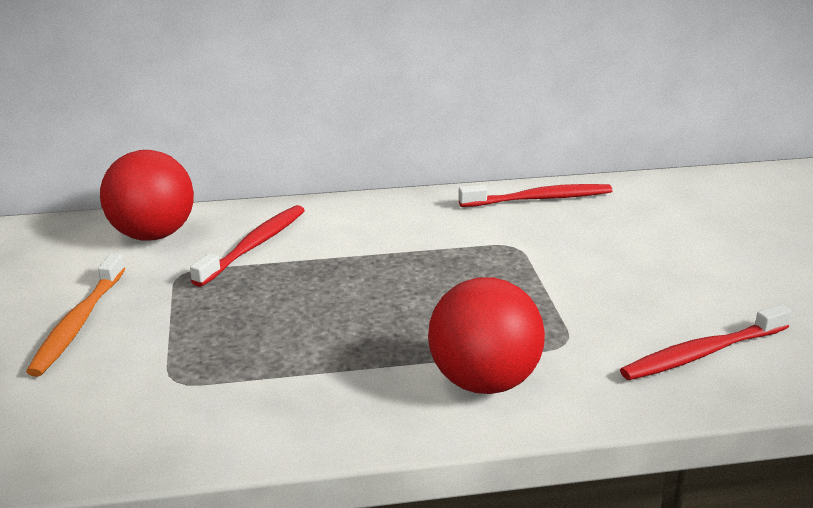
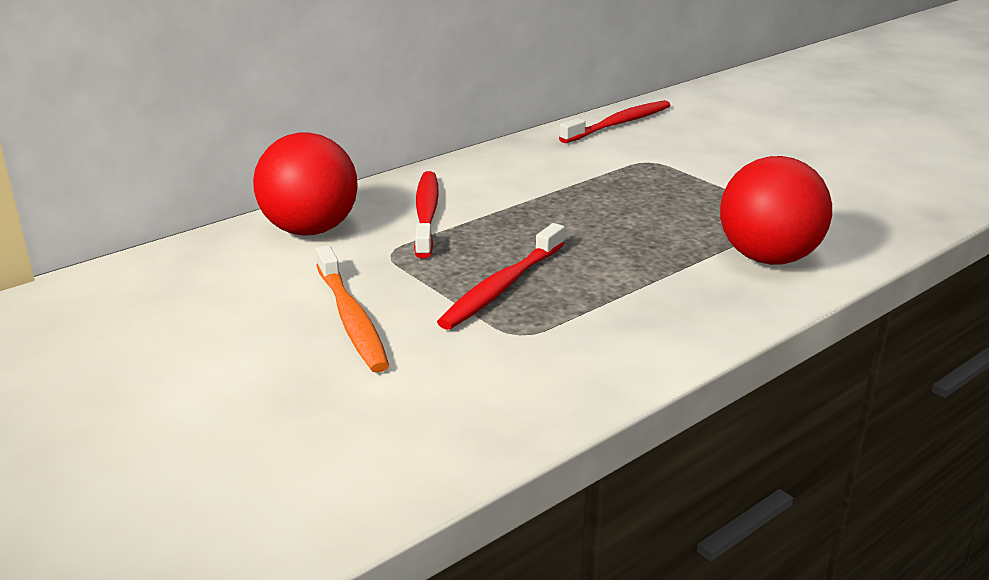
camera: 30 degrees left, 0 degrees up
red toothbrush [620,304,792,380] -> red toothbrush moved to [437,223,565,330]

